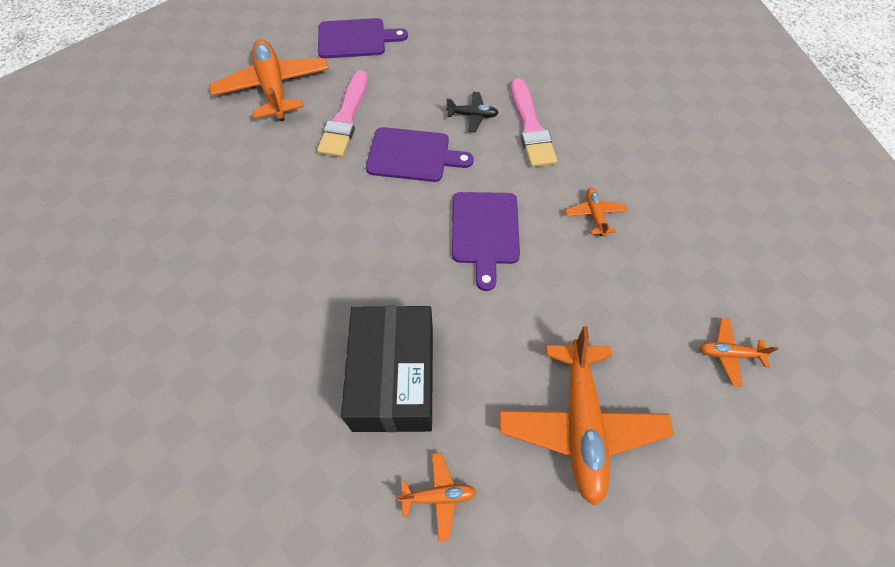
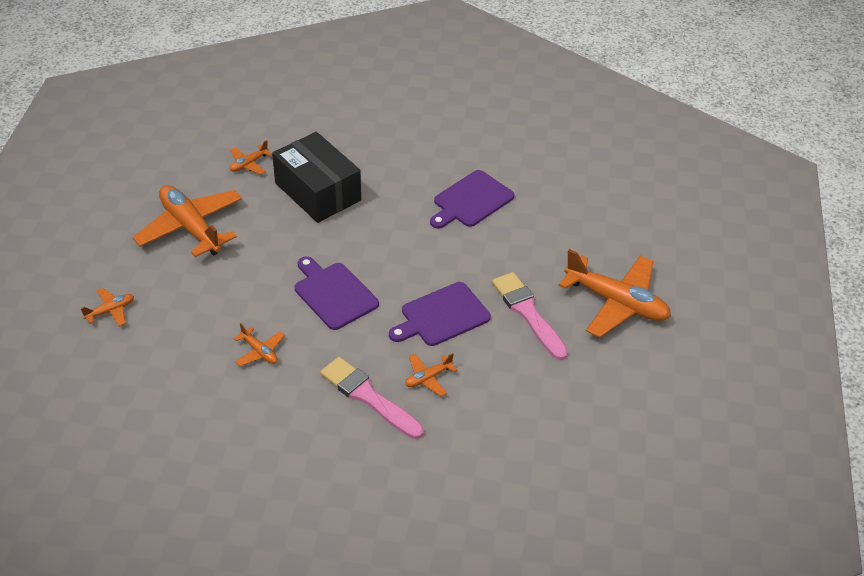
camera: 140 degrees right, 15 degrees down
purple cutting board [318,18,408,58] -> purple cutting board moved to [430,170,515,229]
black plane [446,92,499,132] -> orange plane [405,353,457,396]

